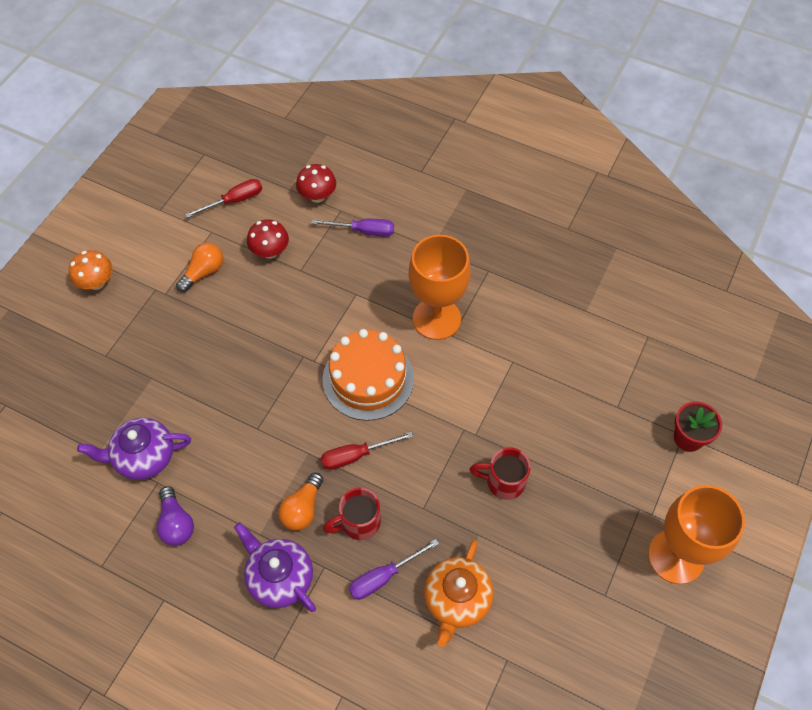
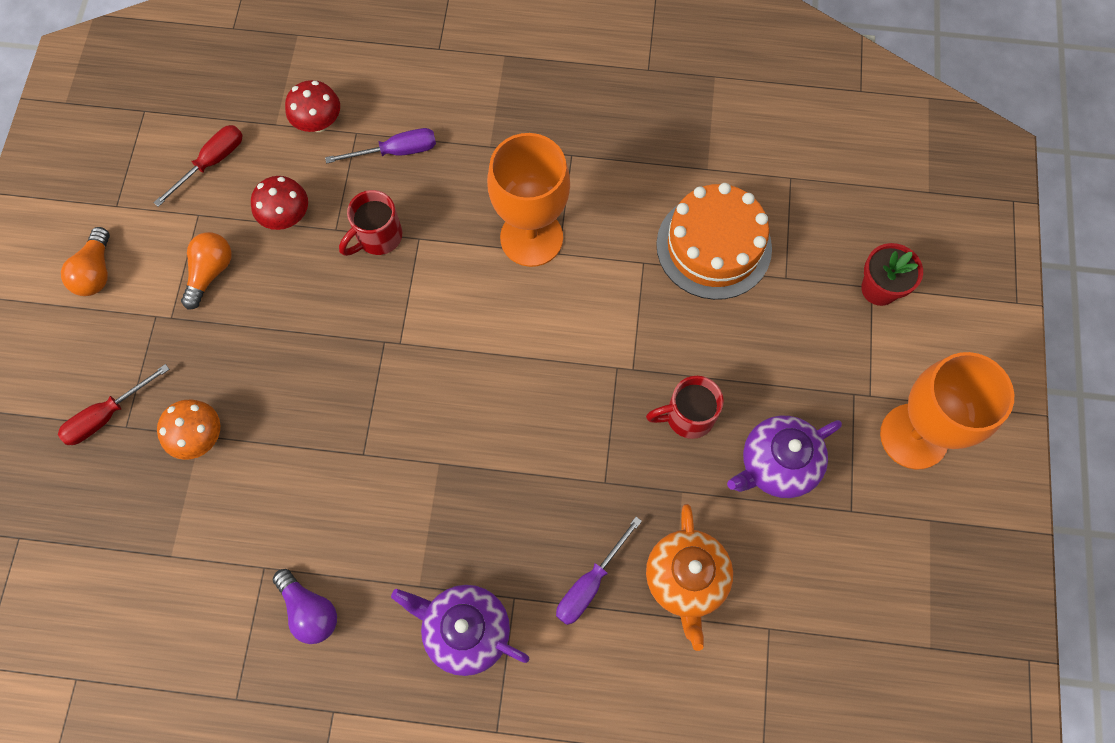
camera: 20 degrees left, 10 degrees up
orange mushroom [69,250,112,290] -> orange mushroom moved to [157,400,220,460]
purple teapot [77,418,191,480] -> purple teapot moved to [727,415,842,498]
orange light bulb [278,473,323,531] -> orange light bulb moved to [61,227,110,296]
red screwdriver [321,432,413,470] -> red screwdriver moved to [58,364,170,445]
orange cake [323,329,414,421] -> orange cake moved to [656,183,772,300]
red mug [323,487,381,540] -> red mug moved to [339,190,402,256]

